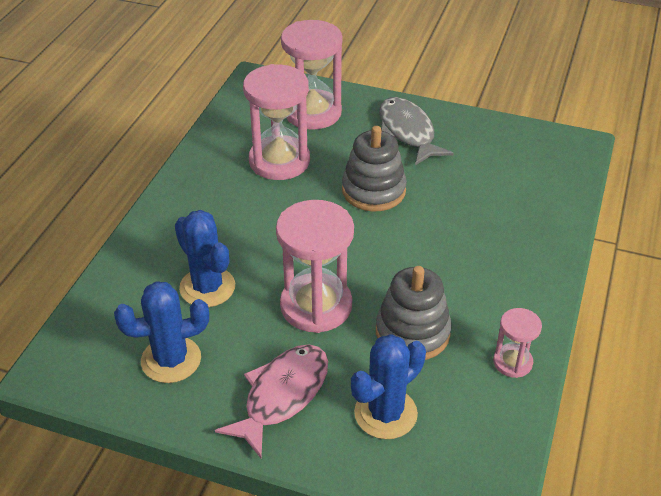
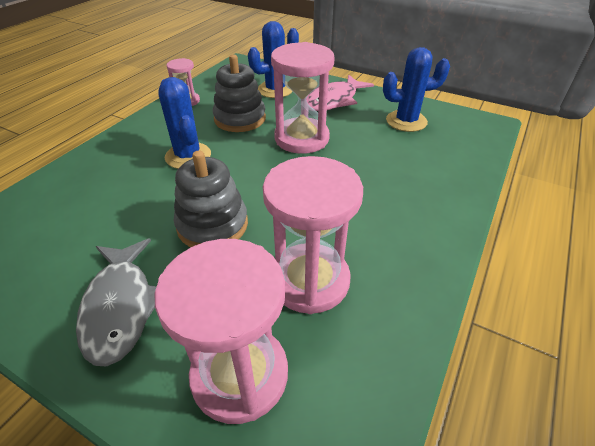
camera: 170 degrees left, 0 degrees up
blue cactus [175,210,235,307] -> blue cactus moved to [158,77,211,169]

